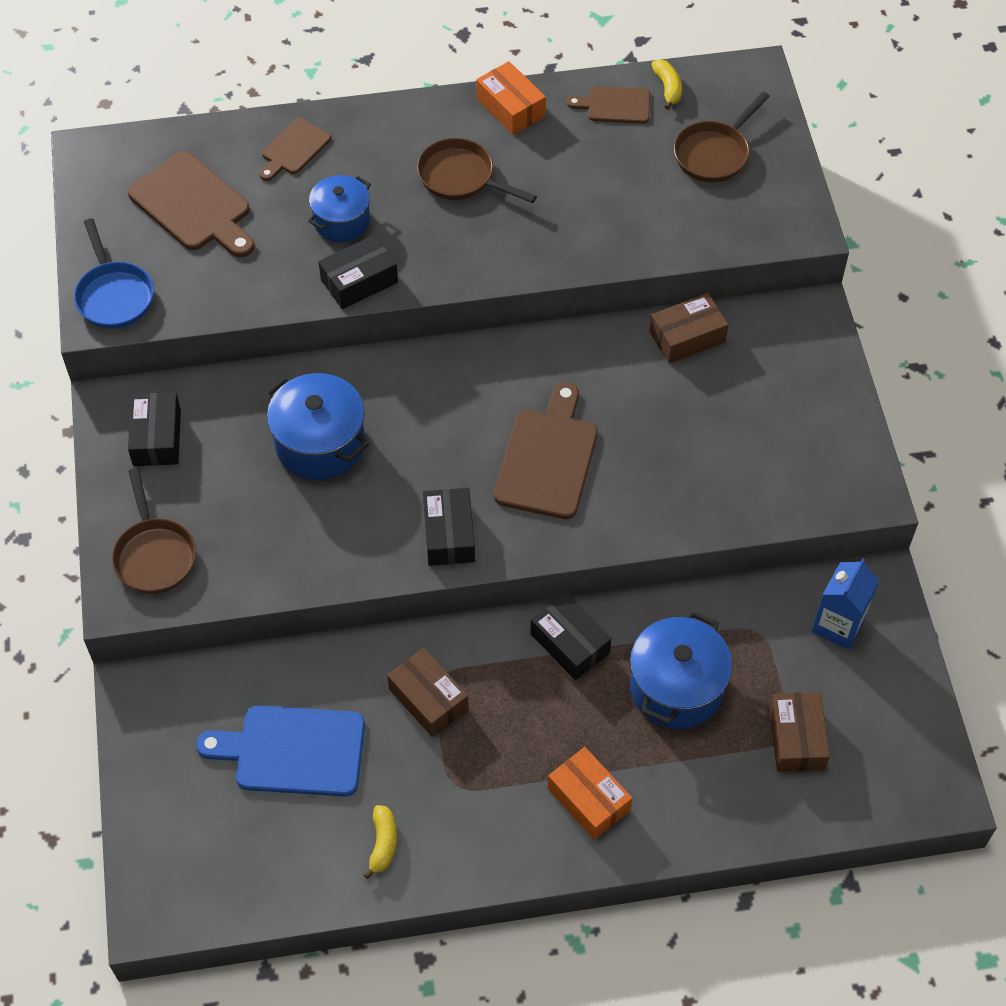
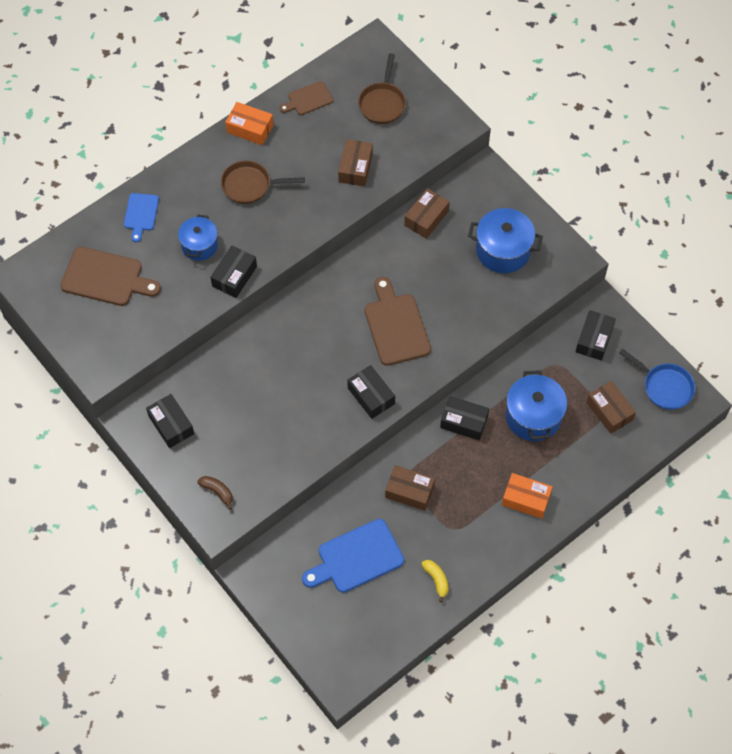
camera: 30 degrees left, 5 degrees up
blue pan [74,218,154,329] -> blue pan moved to [619,349,695,410]
brown pan [112,468,196,594] -> brown banana [197,476,233,510]
brown cutting board [260,118,331,181] -> blue cutting board [124,193,159,242]
blue pot [265,373,369,480] -> blue pot moved to [468,208,543,273]
yellow banana [651,59,682,110] -> none
blue carton [811,558,879,650] -> black box [575,310,616,361]
none -> brown box [338,139,373,187]

